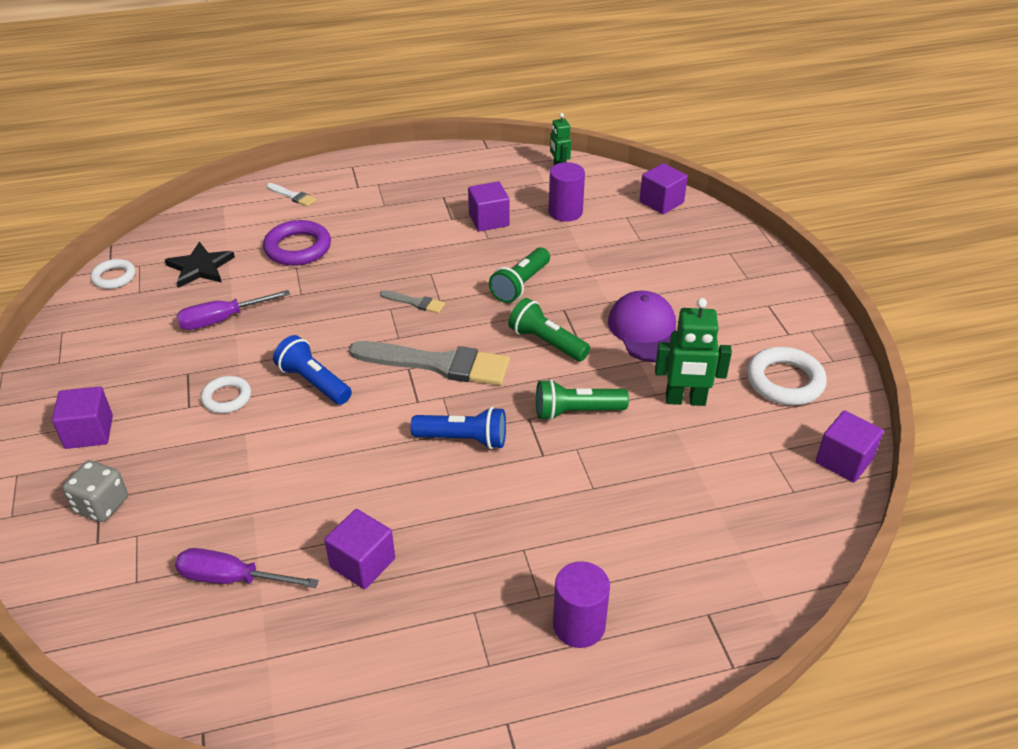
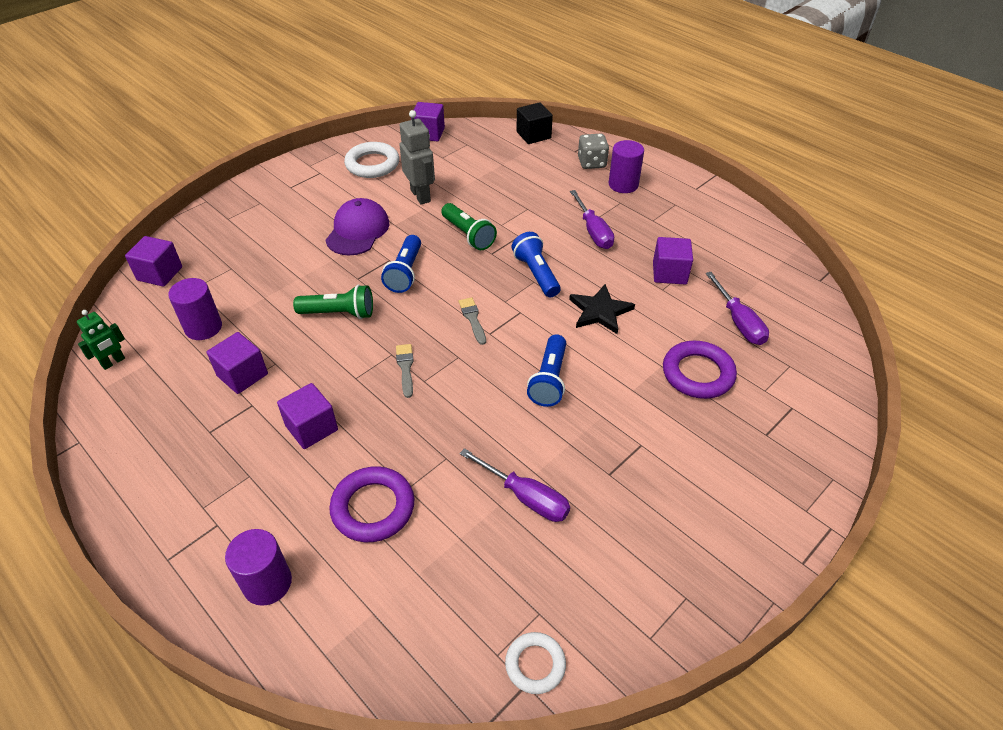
camera: 120 degrees left, 5 degrees up
purple cube [52,386,113,449] -> purple cube moved to [277,383,338,449]
grey dice [62,460,128,522] -> grey dice moved to [578,134,609,169]
black star [165,242,235,288] -> black star moved to [569,284,635,334]
white ring [201,376,251,413] -> none
white brush [266,183,316,207] -> purple cylinder [225,529,292,606]
grey brush [349,341,510,386] -> grey brush [459,297,486,345], size x0.45
green flashlight [508,298,590,361] -> blue flashlight [381,235,421,293]
purple cap [608,291,677,362] -> purple cap turned 150 degrees clockwise [325,198,389,255]
green robot [655,298,732,406] -> grey robot [399,110,435,205]
none -> black cube [516,102,553,144]
none -> purple screwdriver [570,190,614,249]
none -> purple ring [663,341,737,399]

